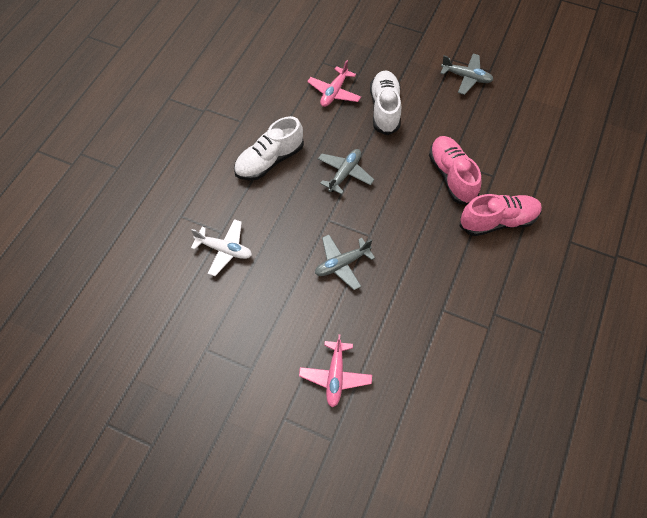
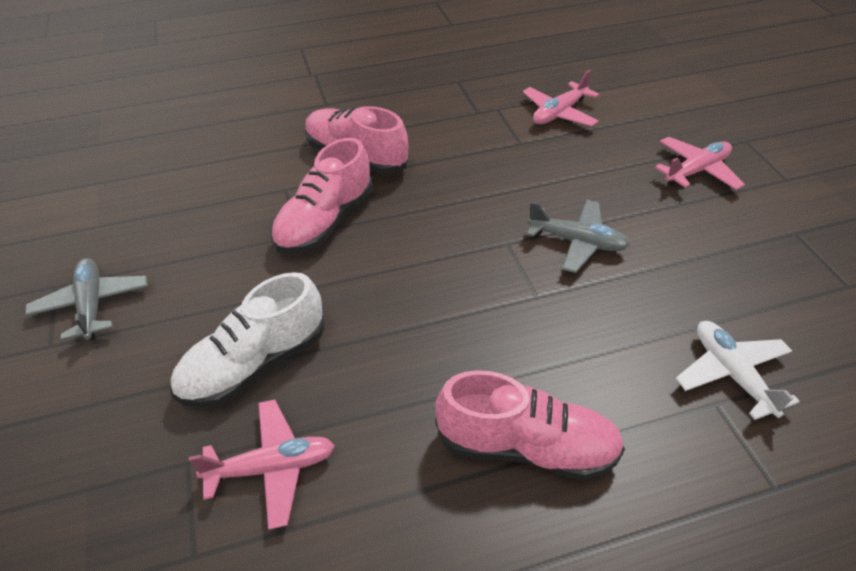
camera: 130 degrees left, 15 degrees down
white shoe [234,116,304,181] -> pink shoe [435,370,625,480]
grey plane [318,149,374,195] -> none
none -> pink plane [523,70,599,127]

